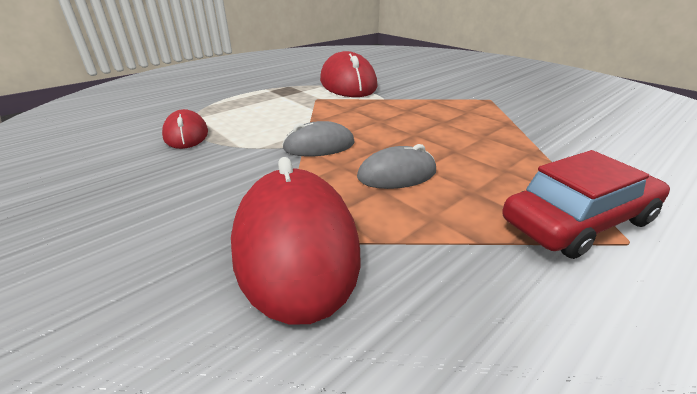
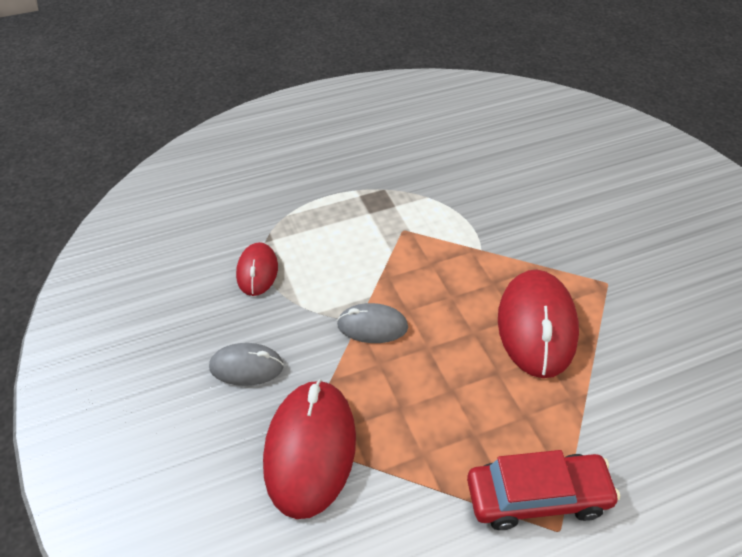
camera: 20 degrees right, 15 degrees up
red mouse [320,51,378,97] -> red mouse moved to [498,270,579,378]
grey mouse [357,144,436,189] -> grey mouse moved to [209,343,284,386]

